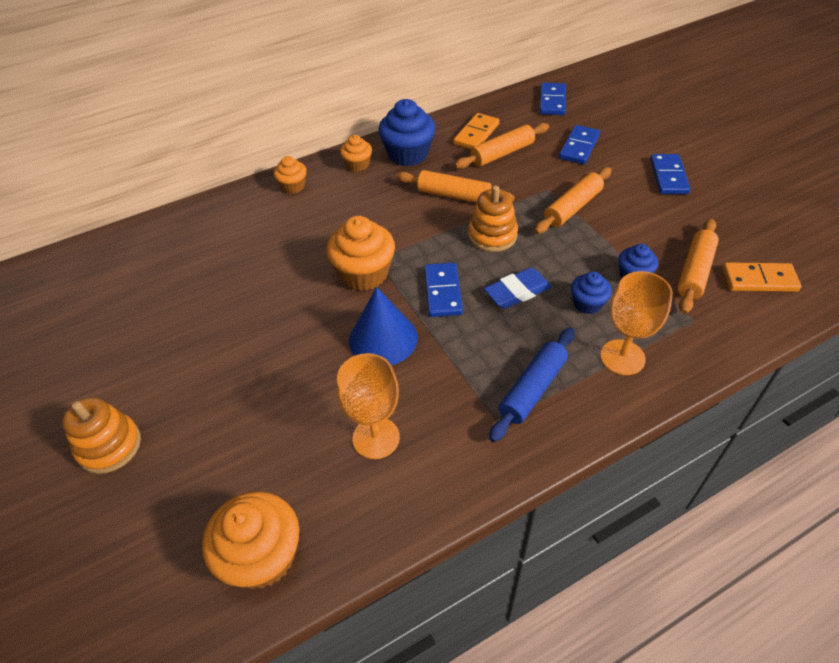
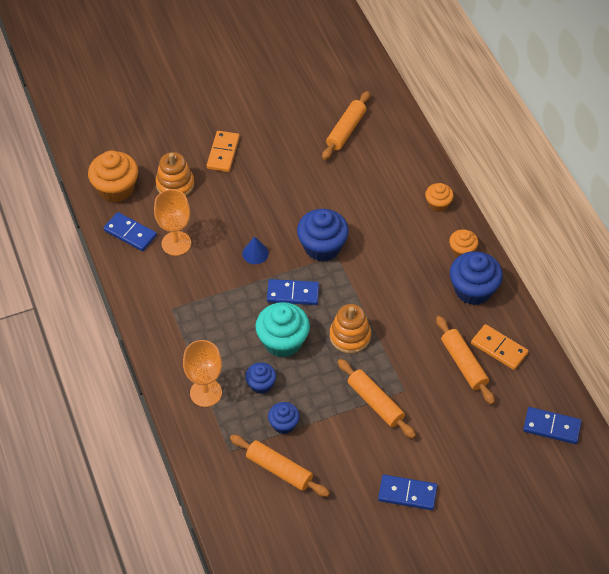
camera: 95 degrees right, 5 degrees up
orange stacking toy [62,397,141,474] -> orange stacking toy moved to [155,152,194,196]
orange cupcake [327,216,395,291] -> blue cupcake [297,209,349,261]
blue cone [349,287,418,365] -> blue cone [242,236,269,264], size x0.54
orange rolling pin [396,170,515,203] -> orange rolling pin moved to [322,91,370,160]
blue eraser [484,267,552,309] -> turquoise cupcake [255,302,310,358]
blue rolling pin [489,328,575,442] -> none
blue domino [559,125,600,164] -> blue domino moved to [103,212,157,251]
orange domino [722,262,801,292] -> orange domino moved to [207,131,240,172]

